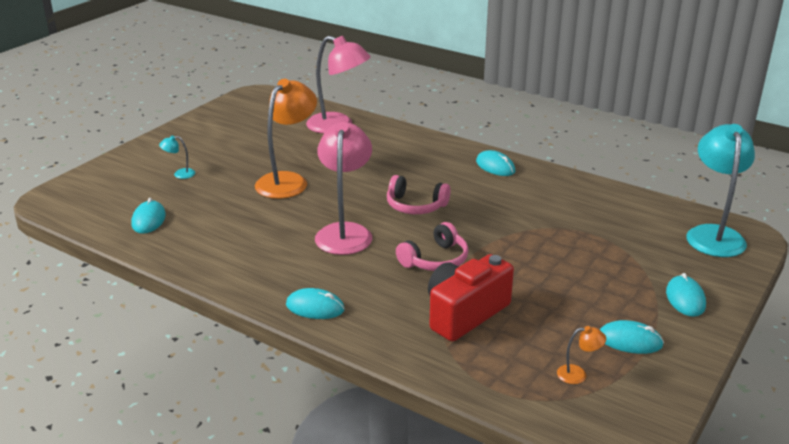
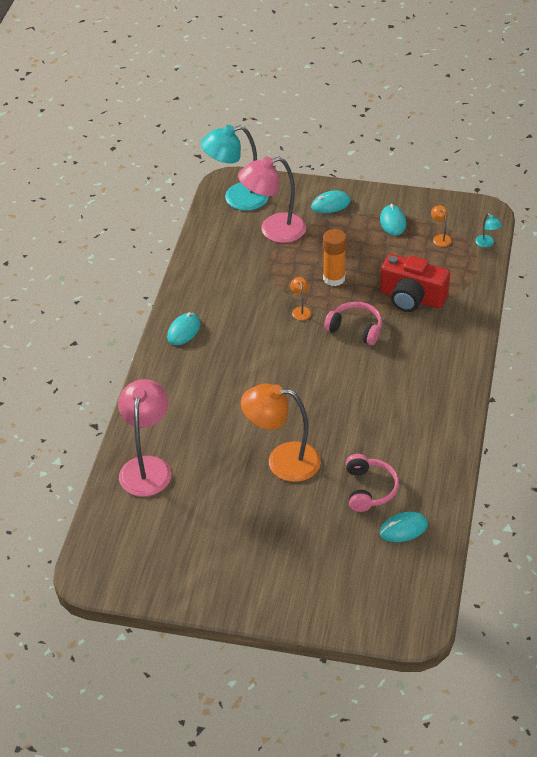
camera: 110 degrees left, 15 degrees up
turquoise lamp [159,135,195,179] -> turquoise lamp moved to [475,213,502,248]
turquoise mouse [286,288,345,319] -> none
pink lamp [315,122,372,255] -> pink lamp moved to [238,156,306,243]
pink headphones [387,175,451,214] -> pink headphones moved to [346,454,399,512]
none -> orange lamp [290,277,312,320]
none -> orange glue stick [323,229,347,286]

